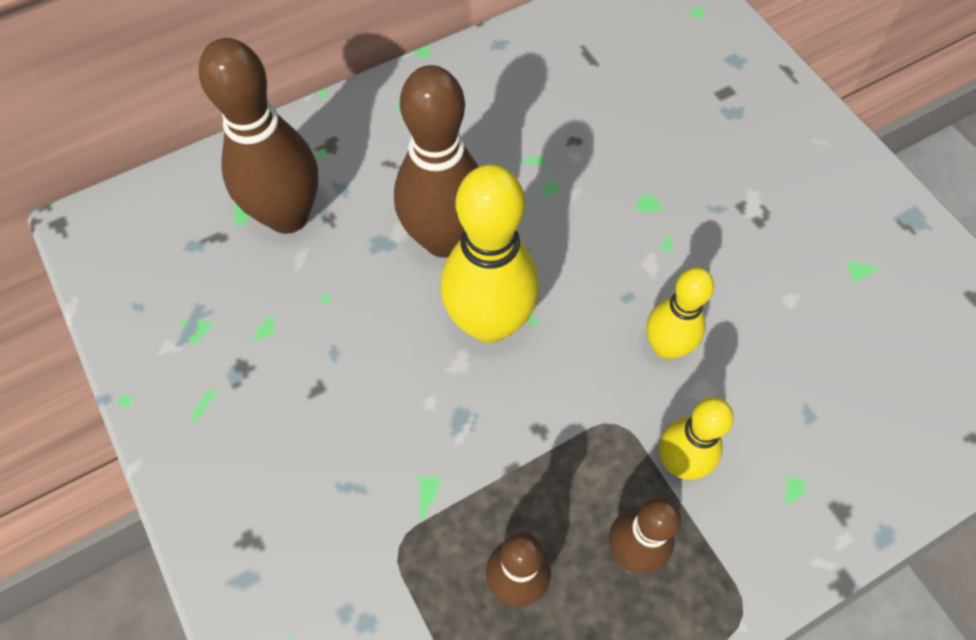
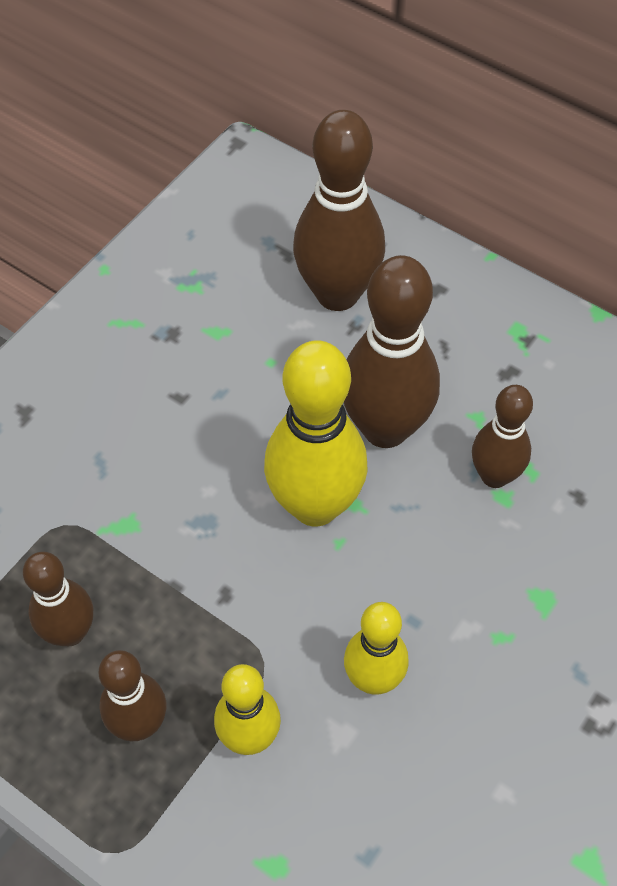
camera: 65 degrees right, 5 degrees down
none -> brown bowling pin [472,385,533,488]

